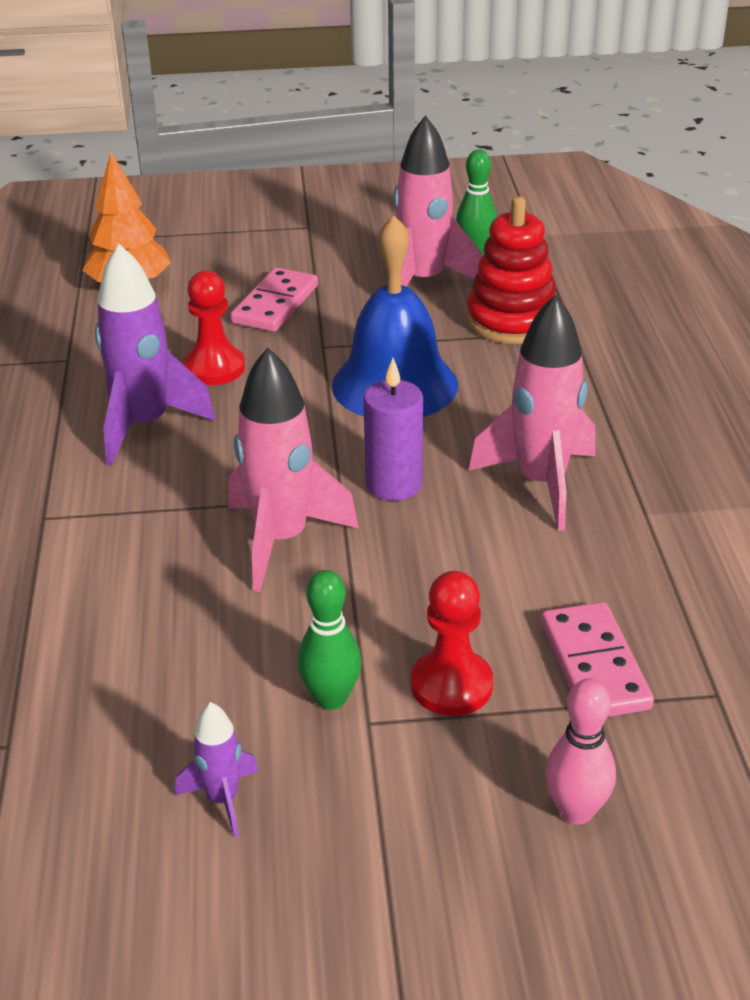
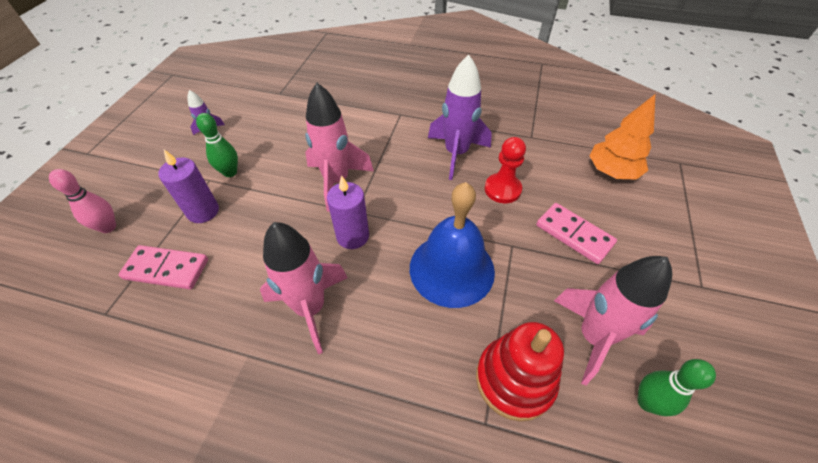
camera: 110 degrees right, 15 degrees up
red pawn [411,571,493,716] -> purple candle [158,150,219,223]

